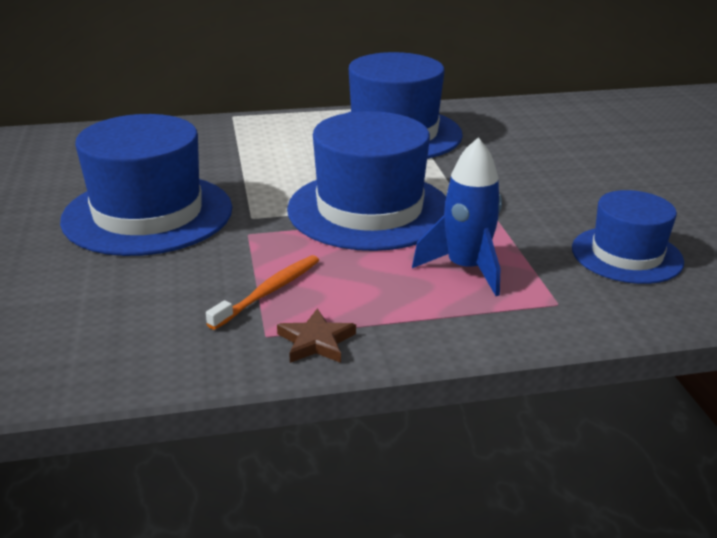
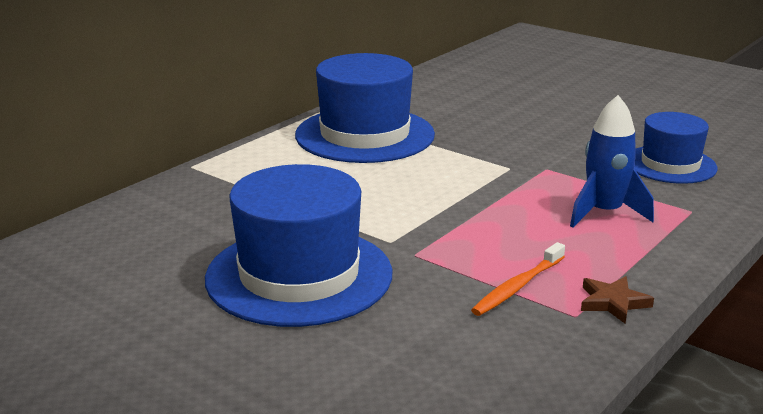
camera: 40 degrees left, 5 degrees down
orange toothbrush [206,255,319,330] -> orange toothbrush turned 135 degrees counterclockwise [471,242,565,316]
blue hat [287,111,446,251] -> none

